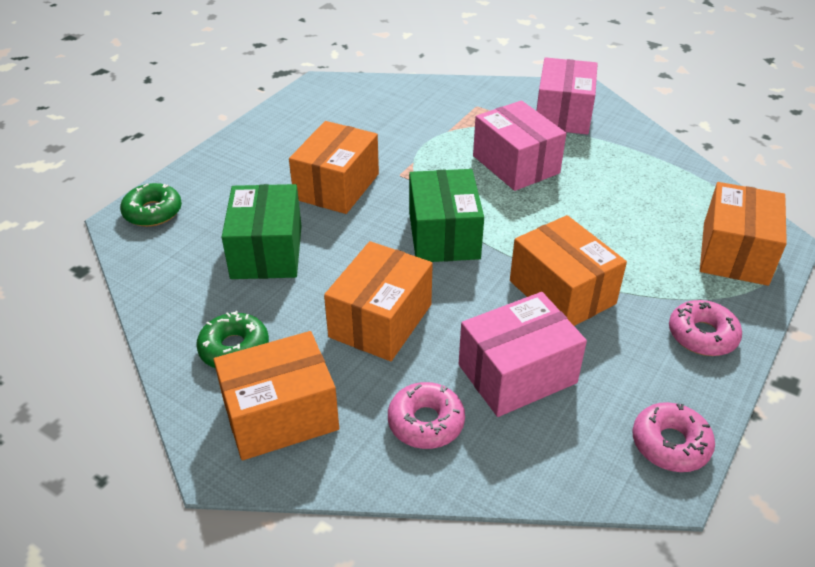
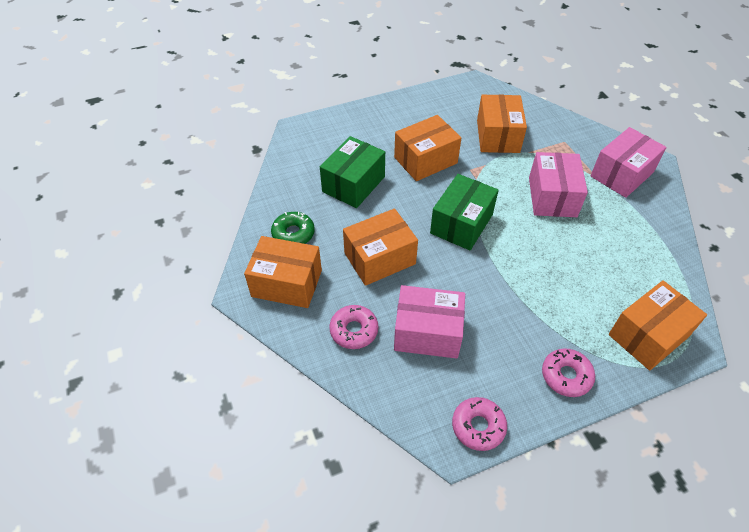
camera: 35 degrees right, 10 degrees up
green donut [120,183,182,227] -> none
orange box [510,215,627,326] -> orange box moved to [477,95,527,153]

